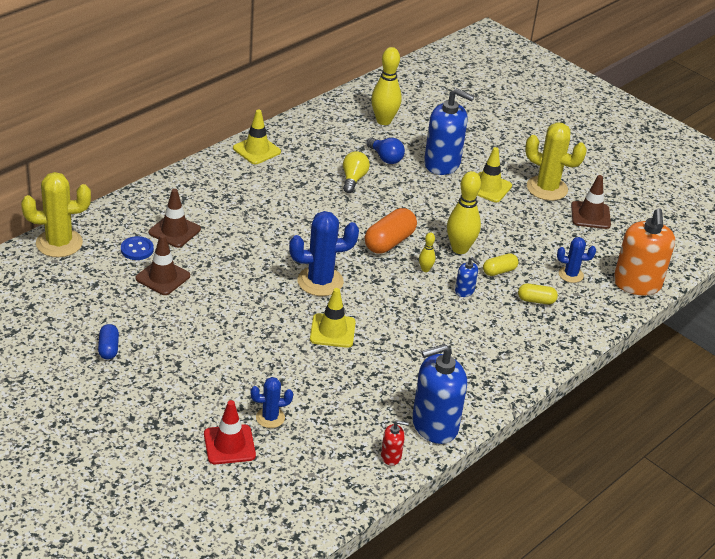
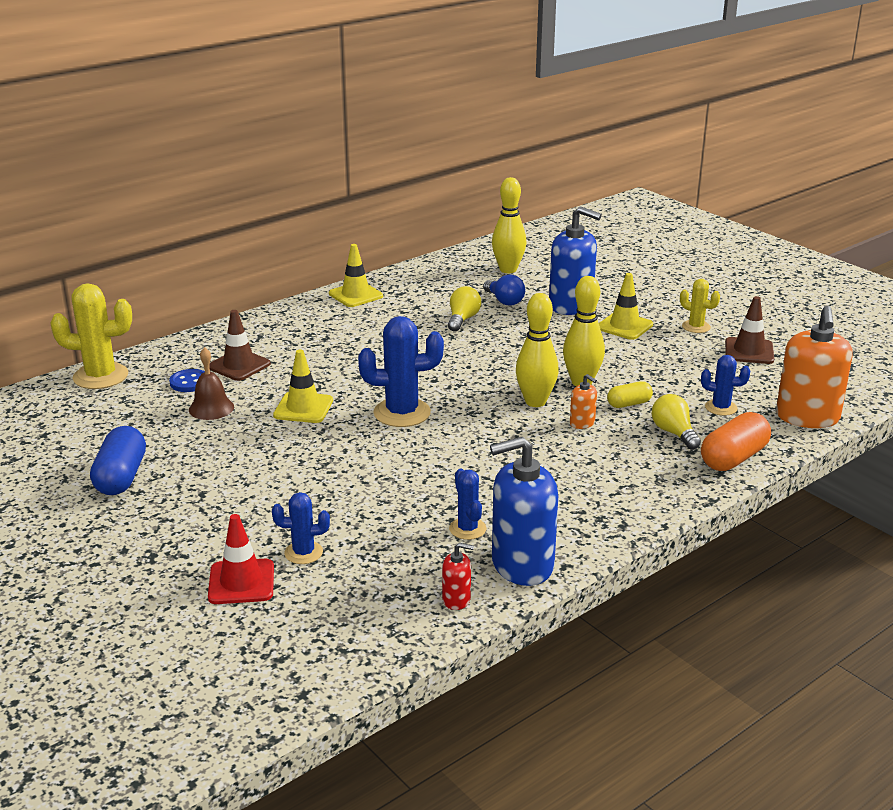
camera: 10 degrees right, 10 degrees down
blue capsule [98,324,119,359] -> blue capsule [90,426,146,495], size x1.73
brown traffic cone [136,234,190,295] -> brown bell [189,347,234,420]
yellow traffic cone [310,288,356,348] -> yellow traffic cone moved to [273,350,333,423]
orange capsule [365,208,417,254] -> orange capsule moved to [701,412,771,471]
yellow bowling pin [419,232,436,272] -> yellow bowling pin [516,293,559,407], size x2.07
blue soap dispenser [455,257,480,297] -> orange soap dispenser [570,374,597,429]
yellow capsule [518,284,558,304] -> yellow light bulb [652,394,701,450]
yellow cactus [525,122,587,201] -> yellow cactus [680,279,720,333], size x0.56
none -> blue cactus [449,468,487,540]

